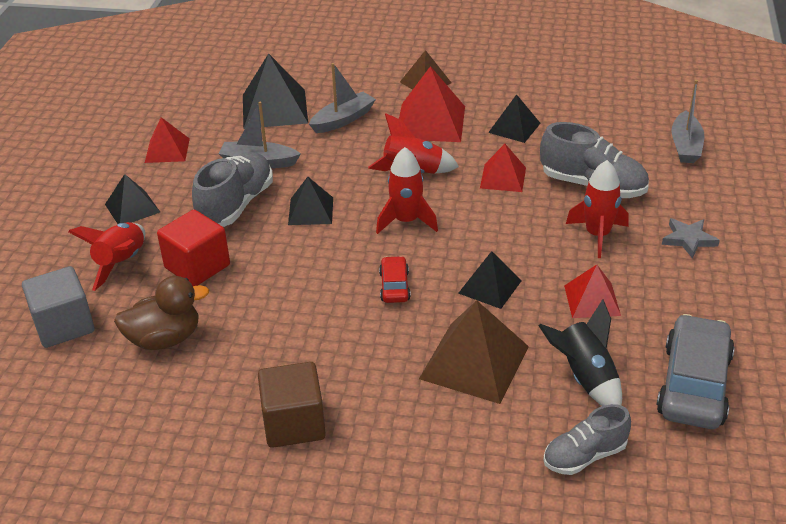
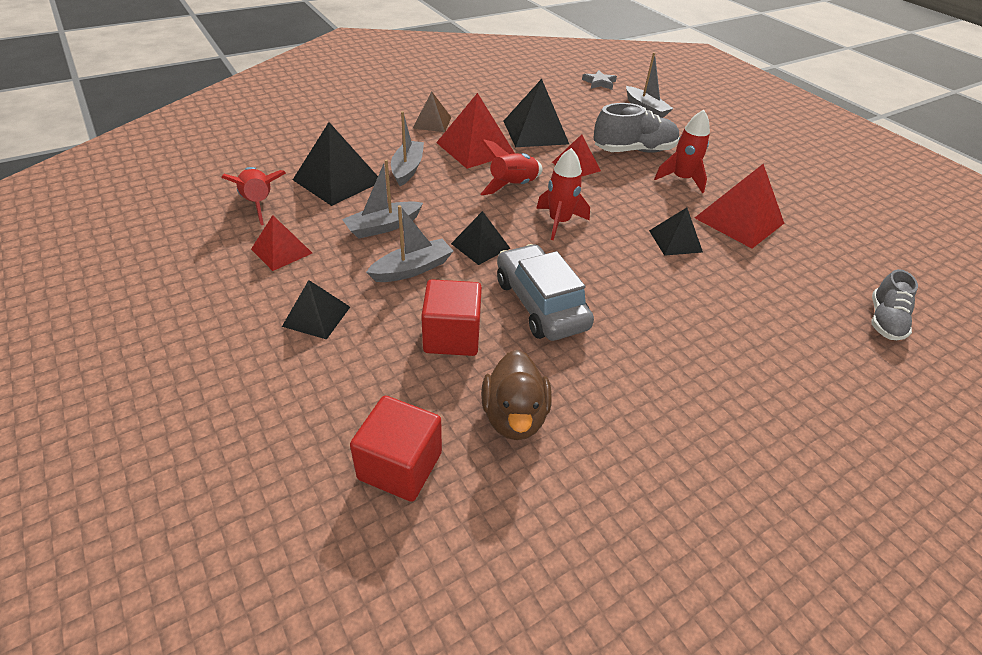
camera: 45 degrees left, 5 degrees up
grey cube [22,266,94,348] -> red cube [350,396,442,502]
red rocket [68,222,145,291] -> red rocket moved to [221,167,286,225]
brown duck [114,276,209,350] -> brown duck turned 150 degrees clockwise [481,350,552,440]
grey shoe [192,152,273,227] -> grey boat [366,205,453,282]
brown cube [258,362,326,448] -> none
red car [379,256,411,303] -> none
brown pyramid [419,300,529,404] -> none
black pyramid [488,94,541,143] -> black pyramid [504,79,569,147], size x1.66
black rocket [538,299,622,406] -> none
red pyramid [564,264,621,318] -> red pyramid [695,164,784,248], size x1.66
grey car [656,314,735,429] -> grey car moved to [497,244,594,341]
grey star [662,218,720,258] -> grey star moved to [582,70,617,90]

